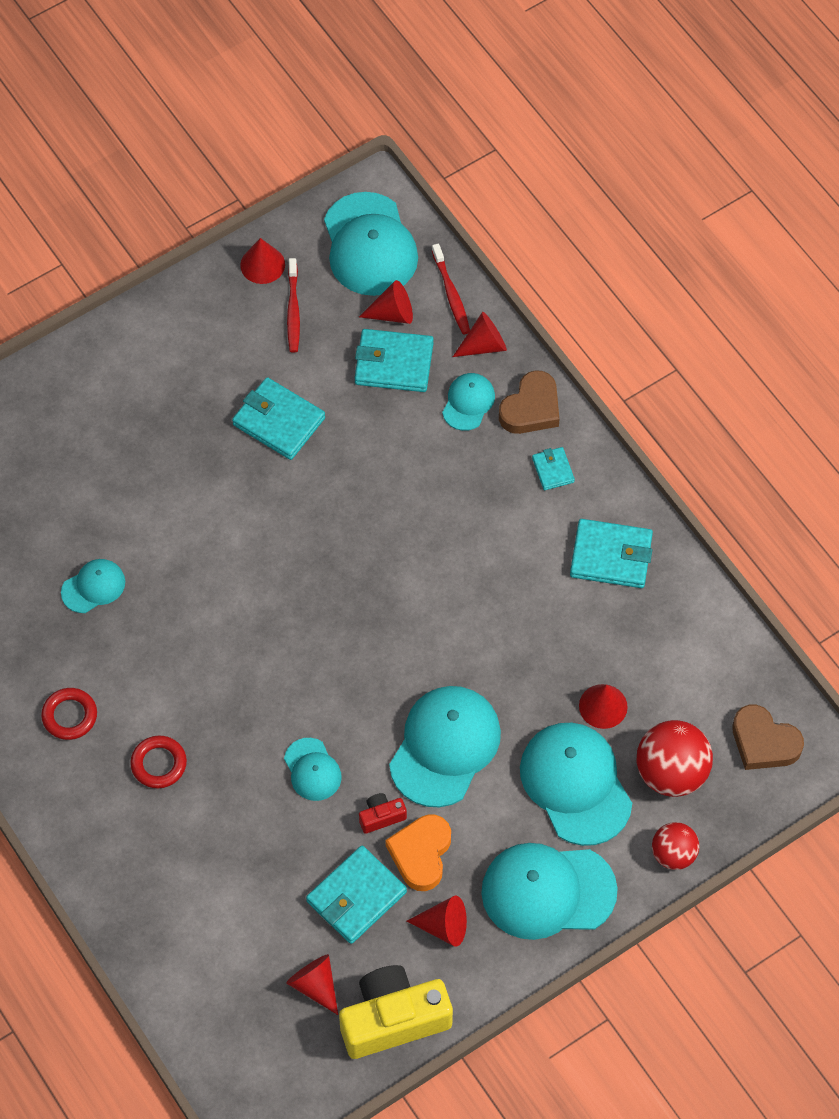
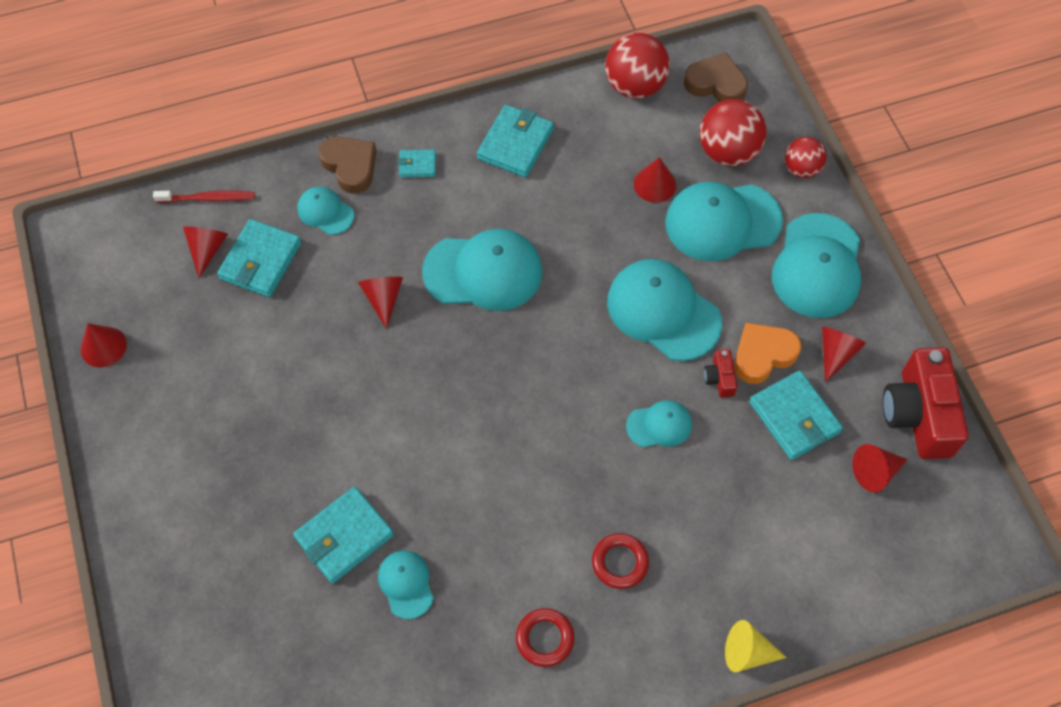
camera: 75 degrees left, 0 degrees up
turquoise wallet [232,377,325,460] -> turquoise wallet moved to [293,487,394,584]
red toothbrush [287,258,300,353] -> none
turquoise cap [324,192,418,296] -> turquoise cap moved to [422,229,543,311]
yellow camera [339,965,453,1059] -> red camera [882,347,969,459]
orange heart [386,814,451,891] -> orange heart turned 120 degrees clockwise [734,323,801,384]
red cone [453,312,507,357] -> red cone moved to [358,277,403,329]
brown heart [732,705,804,770] -> brown heart turned 120 degrees counterclockwise [684,53,748,102]
none -> red ball [605,33,670,99]
none -> yellow cone [725,620,787,672]

